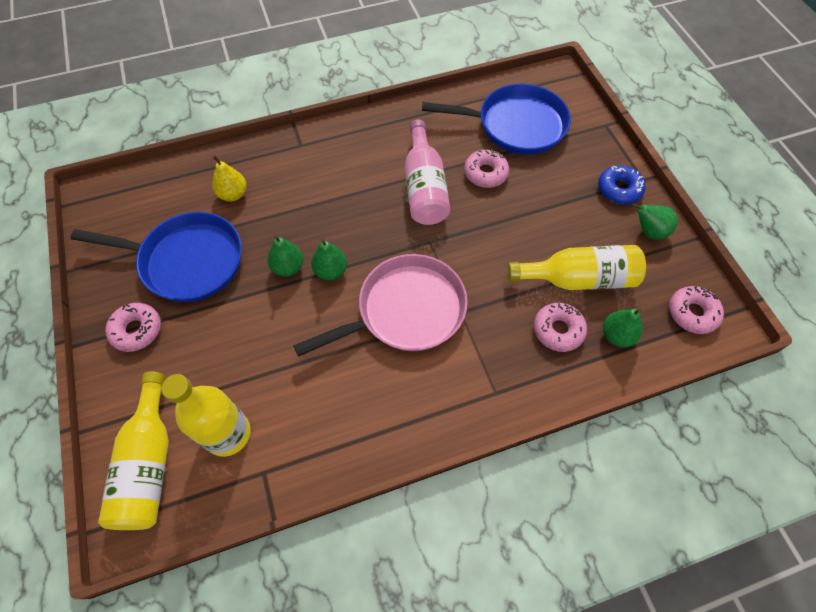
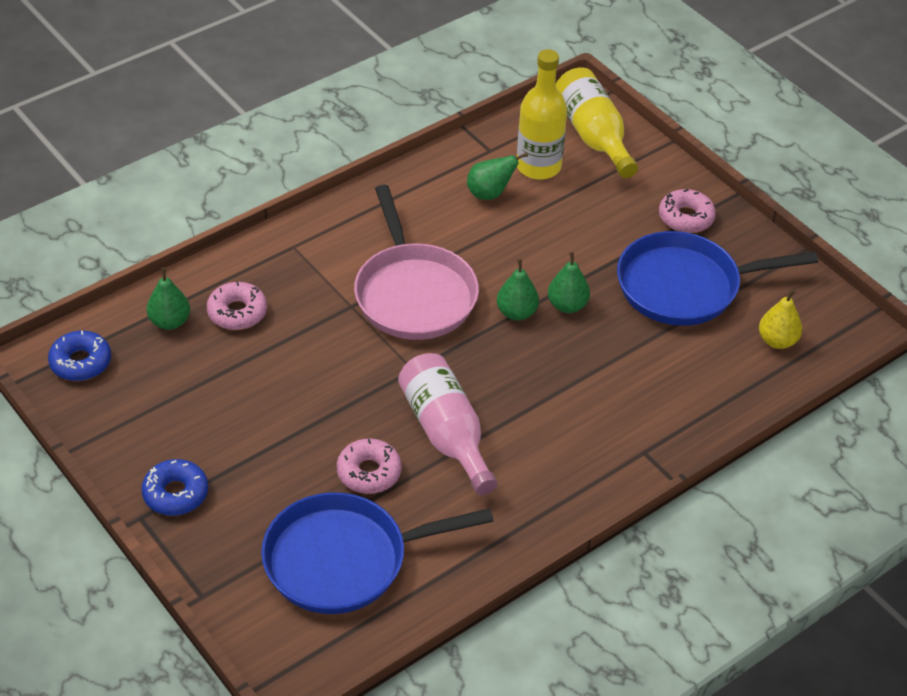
camera: 160 degrees right, 15 degrees down
yellow pear [212,155,247,201] -> yellow pear moved to [759,289,802,349]
pink pan [293,254,468,357] -> pink pan turned 60 degrees counterclockwise [354,185,479,340]
yellow bottle [507,245,646,290] -> none
green pear [631,203,678,240] -> green pear moved to [467,152,528,200]
pink donut [669,286,724,334] -> blue donut [48,330,111,381]

